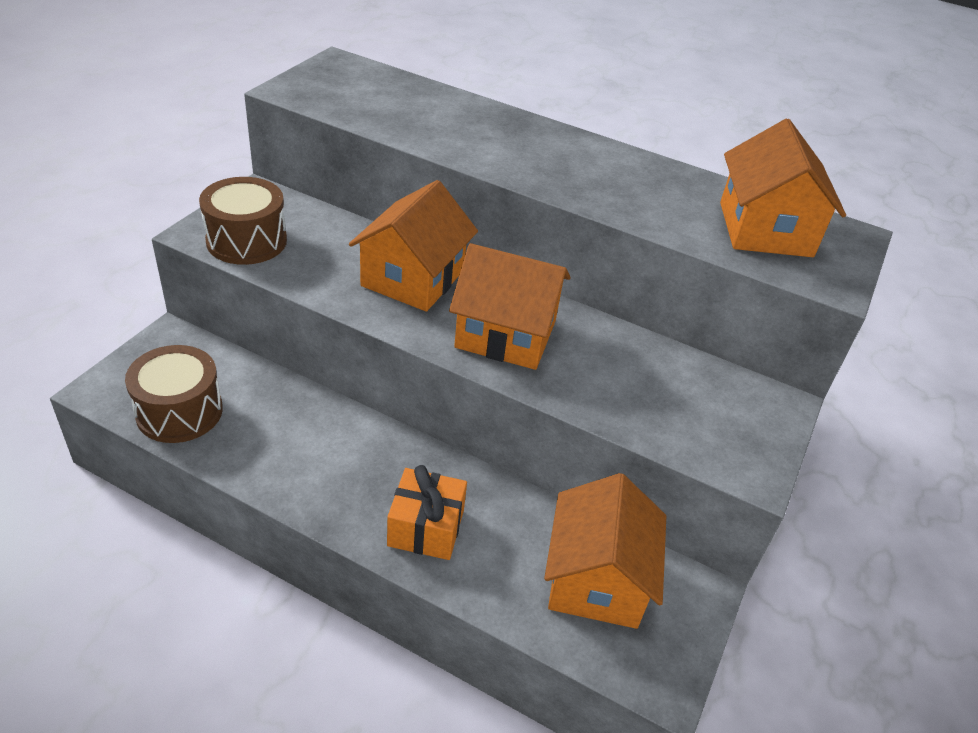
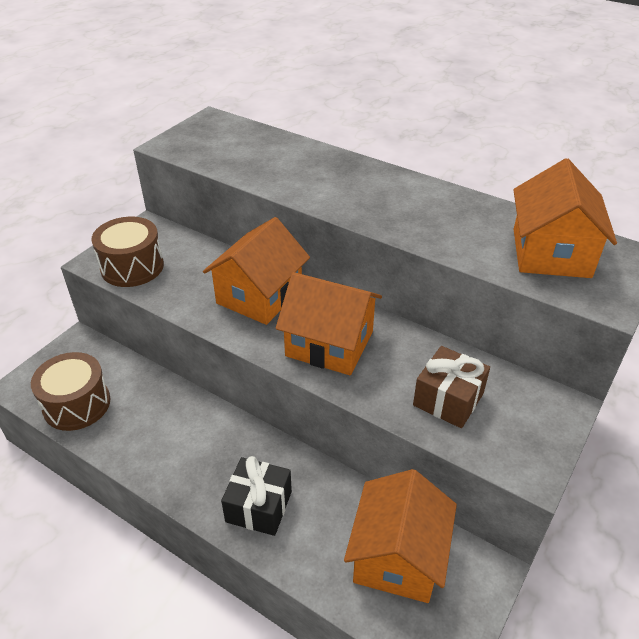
camera: 10 degrees right, 0 degrees up
orange gift [387,465,467,560] -> black gift [221,456,292,536]
none -> brown gift [413,346,490,428]

